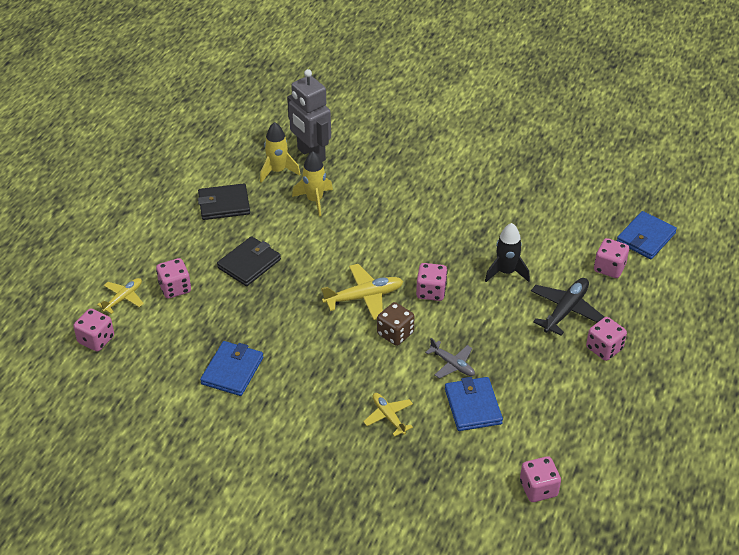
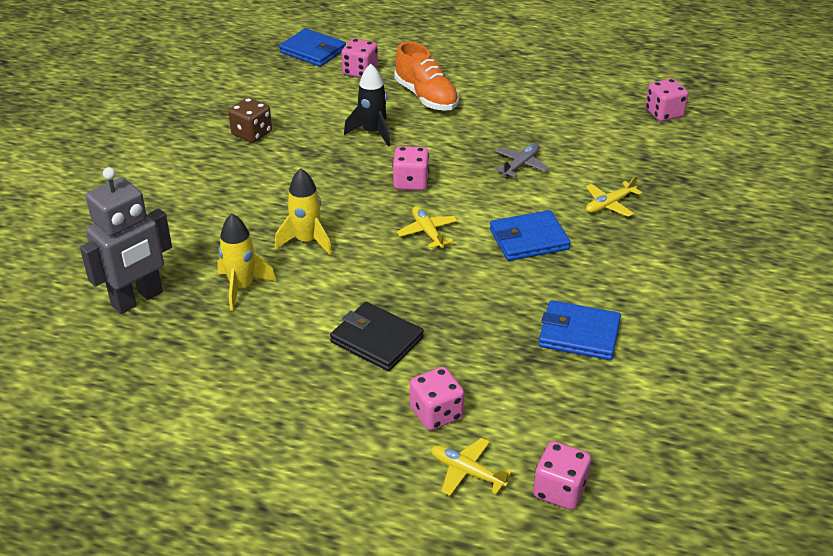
camera: 95 degrees left, 5 degrees down
black wallet [198,183,250,220] -> none
yellow rocket [260,122,301,183] -> yellow rocket moved to [275,168,332,255]
yellow plane [321,264,403,320] -> yellow plane [397,206,458,248], size x0.64
brown dice [377,302,415,346] -> brown dice moved to [228,97,272,143]
blue wallet [445,377,503,431] -> blue wallet moved to [490,210,571,261]
black plane [531,278,604,336] -> orange shoe [395,42,459,111]
pink dice [586,317,627,361] -> none

